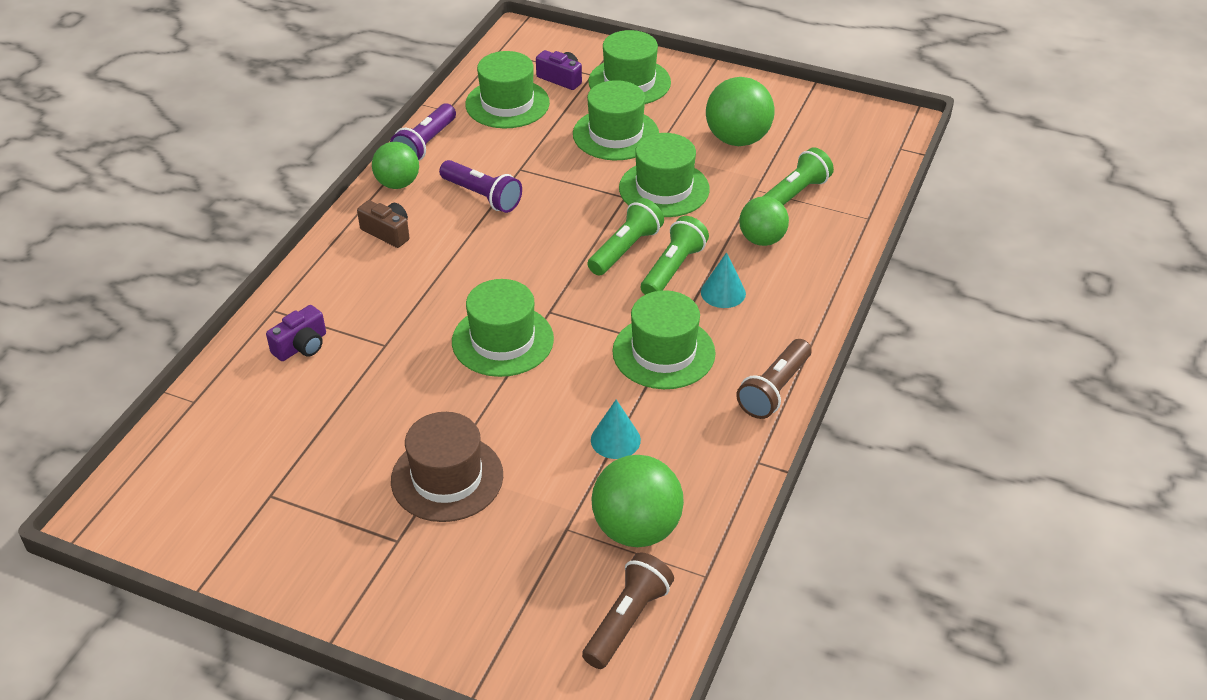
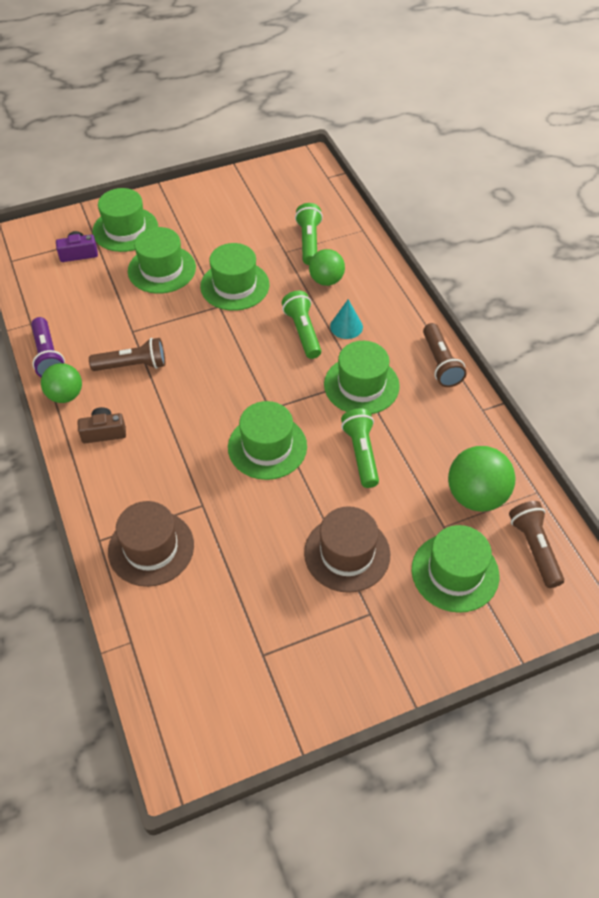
camera: 45 degrees left, 10 degrees up
purple camera [266,305,326,361] -> brown hat [108,501,194,587]
purple flashlight [439,160,522,213] -> brown flashlight [89,338,165,371]
green hat [465,51,550,128] -> green hat moved to [412,525,499,613]
green flashlight [588,198,664,275] -> green flashlight moved to [341,408,379,488]
turquoise cone [591,400,641,459] -> none
green ball [706,77,775,146] -> none

